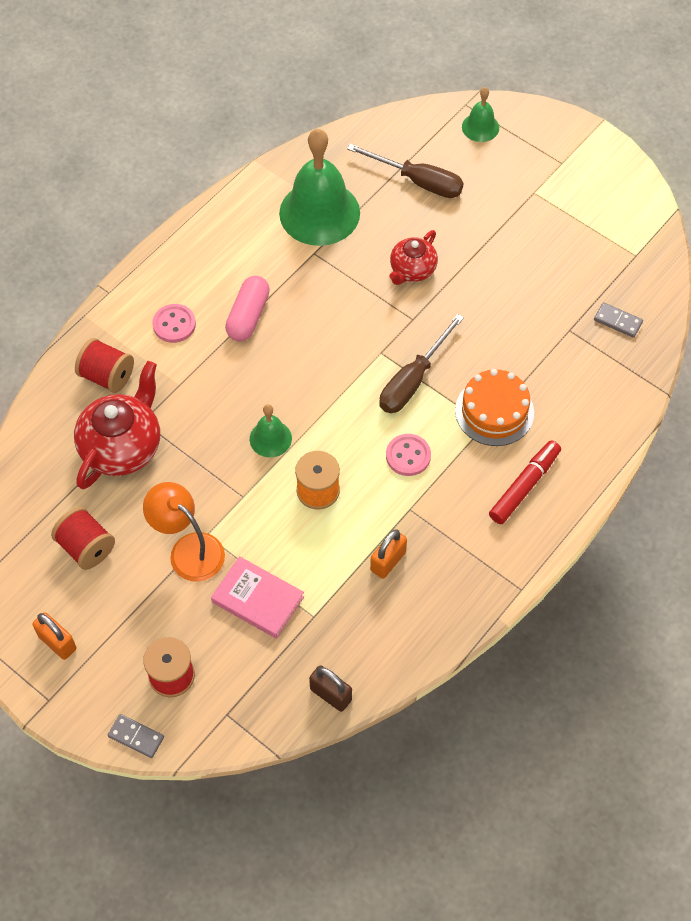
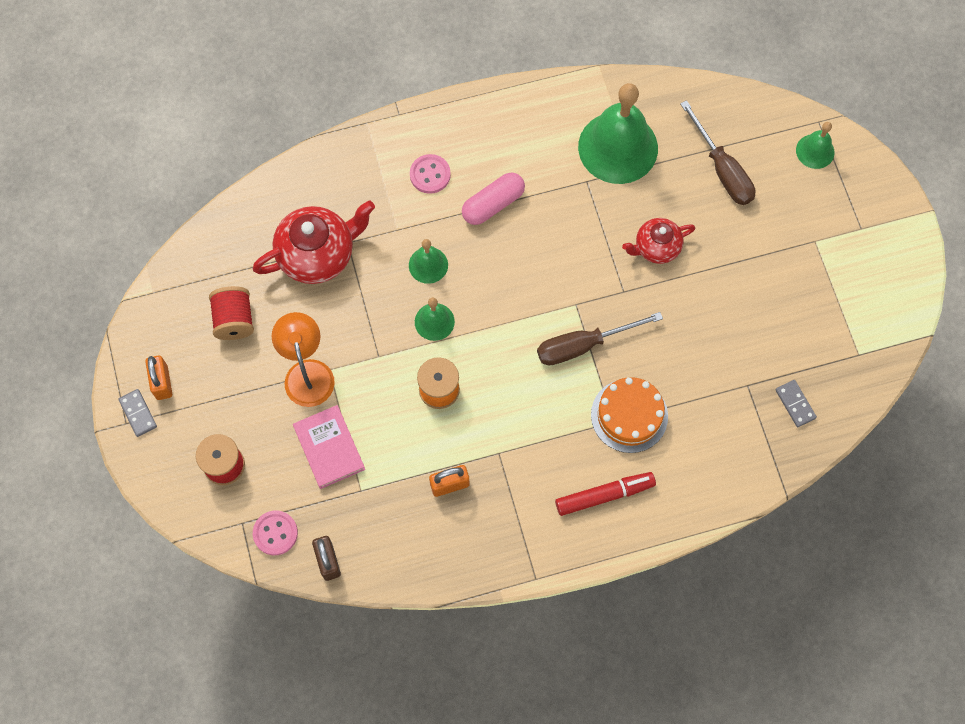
camera: 35 degrees right, 10 degrees up
red spool [75,338,134,393] -> none
grey domino [108,714,164,758] -> grey domino moved to [118,389,157,437]
pink button [386,434,431,476] -> pink button moved to [253,510,298,555]
none -> green bell [409,239,448,284]

